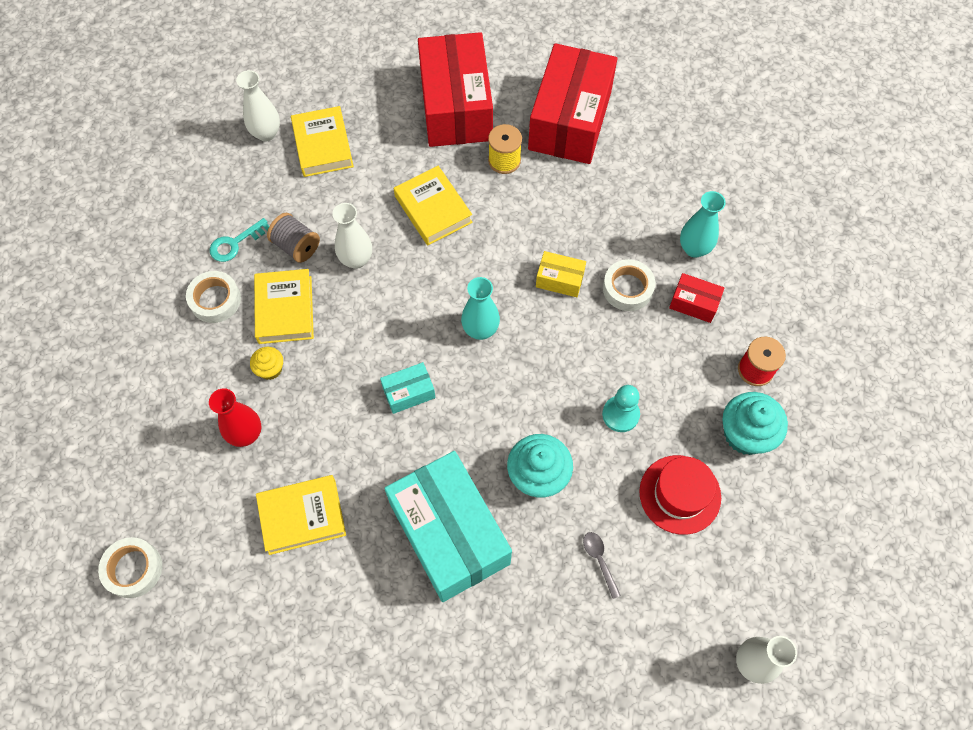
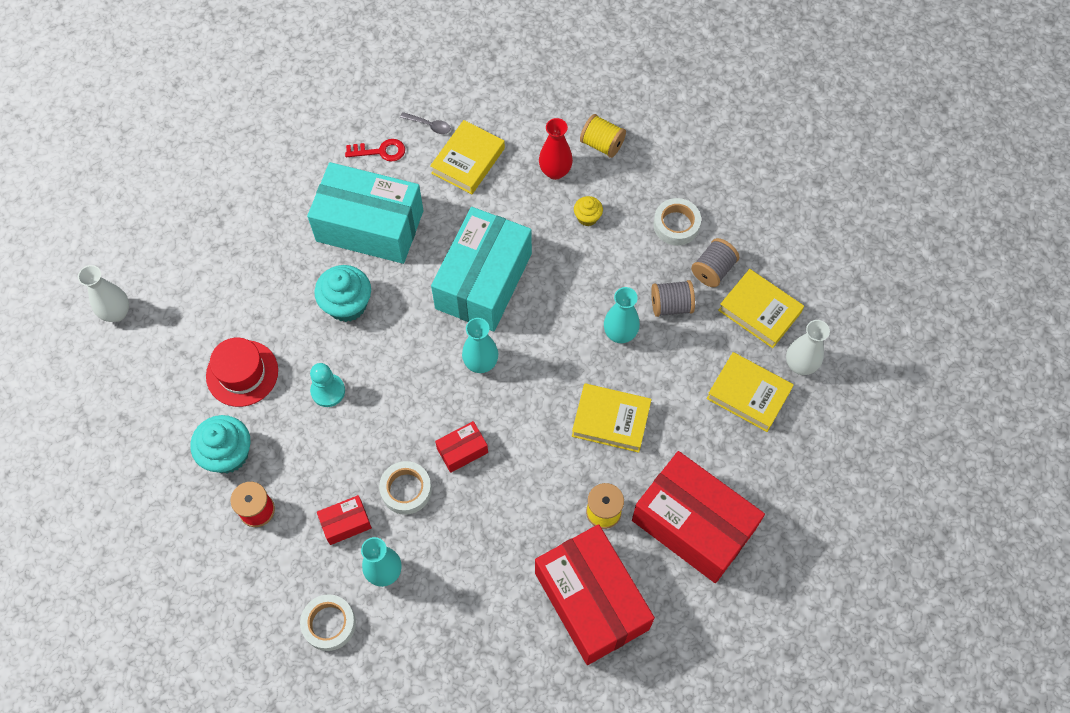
camera: 135 degrees right, 0 degrees up
white tape [98,537,162,598] -> white tape moved to [300,594,356,651]
turquoise key [210,218,269,262] -> grey spool [691,238,739,287]
yellow book [254,269,314,344] -> yellow book moved to [718,269,804,348]
white vase [332,203,372,269] -> turquoise vase [604,287,640,343]
turquoise box [380,362,435,414] -> turquoise box [431,207,532,331], size x2.34
yellow box [536,251,586,297] -> red box [435,421,488,473]
grey spoon [583,532,621,599] -> grey spoon moved to [400,112,451,134]
none -> red key [345,139,405,161]
none -> yellow spool [580,114,626,158]

